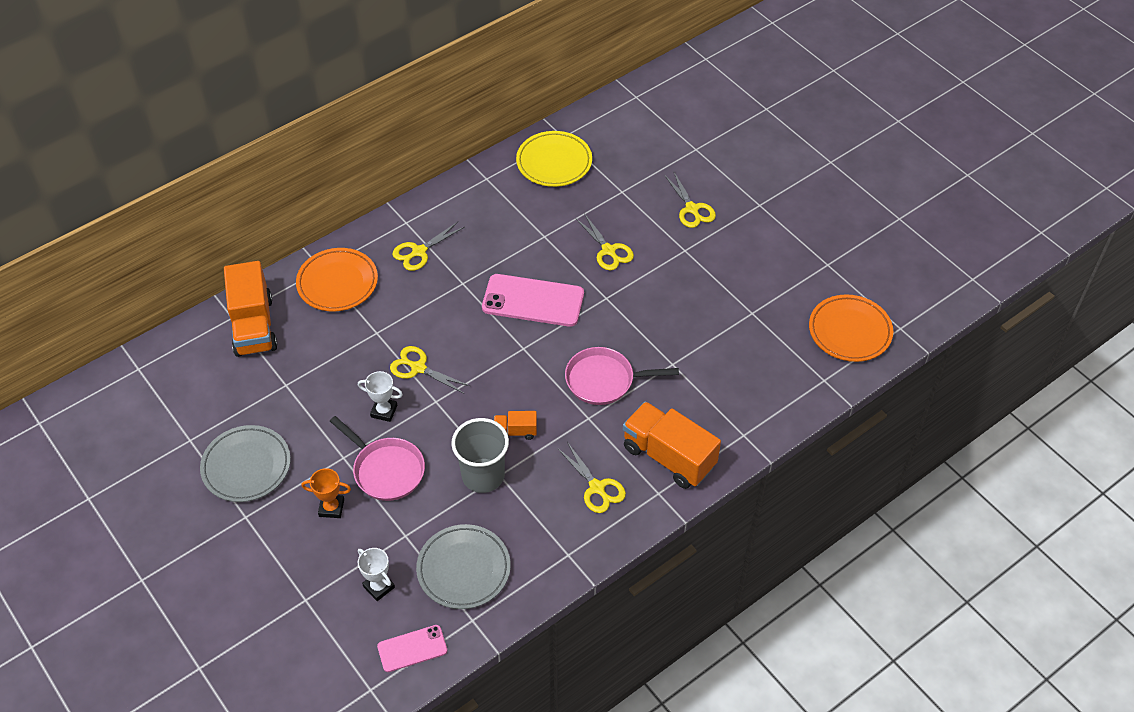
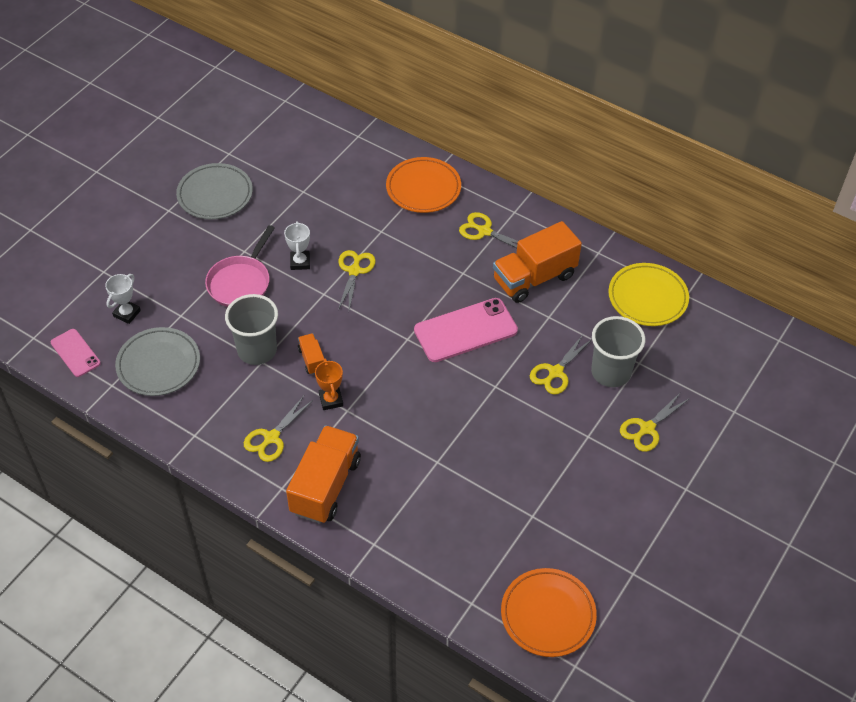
camera: 70 degrees right, 0 degrees up
orange truck [224,261,277,357] -> orange truck moved to [493,221,582,303]
orange trophy [302,468,351,518] -> orange trophy moved to [315,359,343,410]
pink phone [482,274,584,327] -> pink phone turned 75 degrees clockwise [414,298,518,362]
pink pan [565,347,679,405] -> none
none -> grey cup [591,316,645,387]

